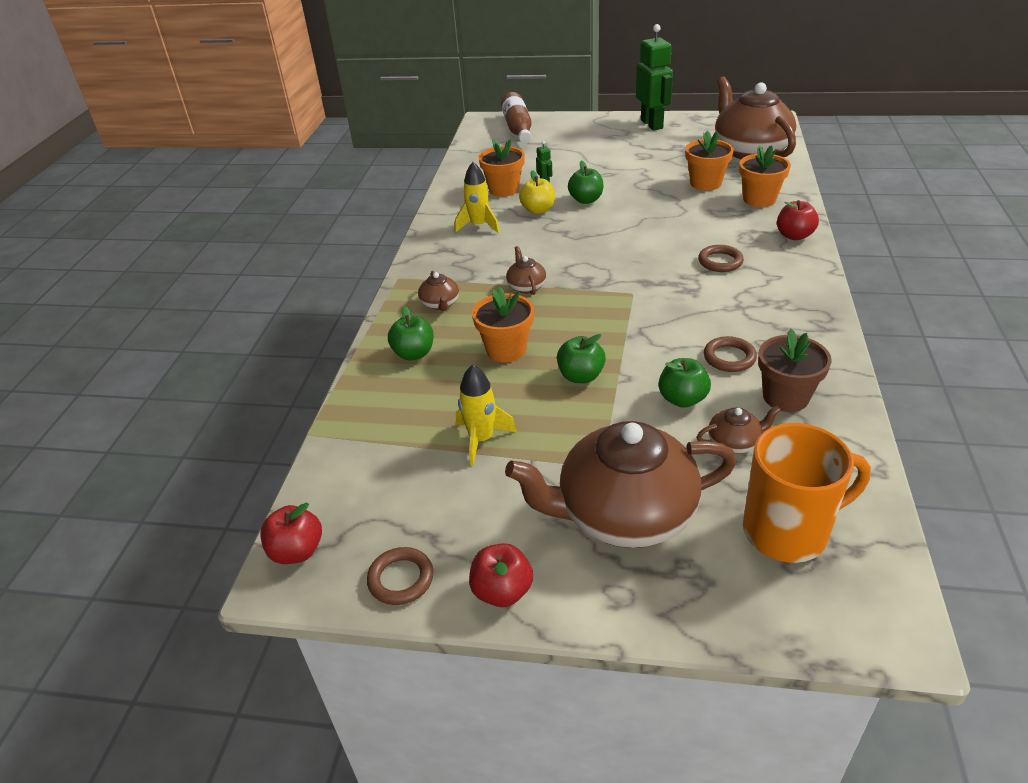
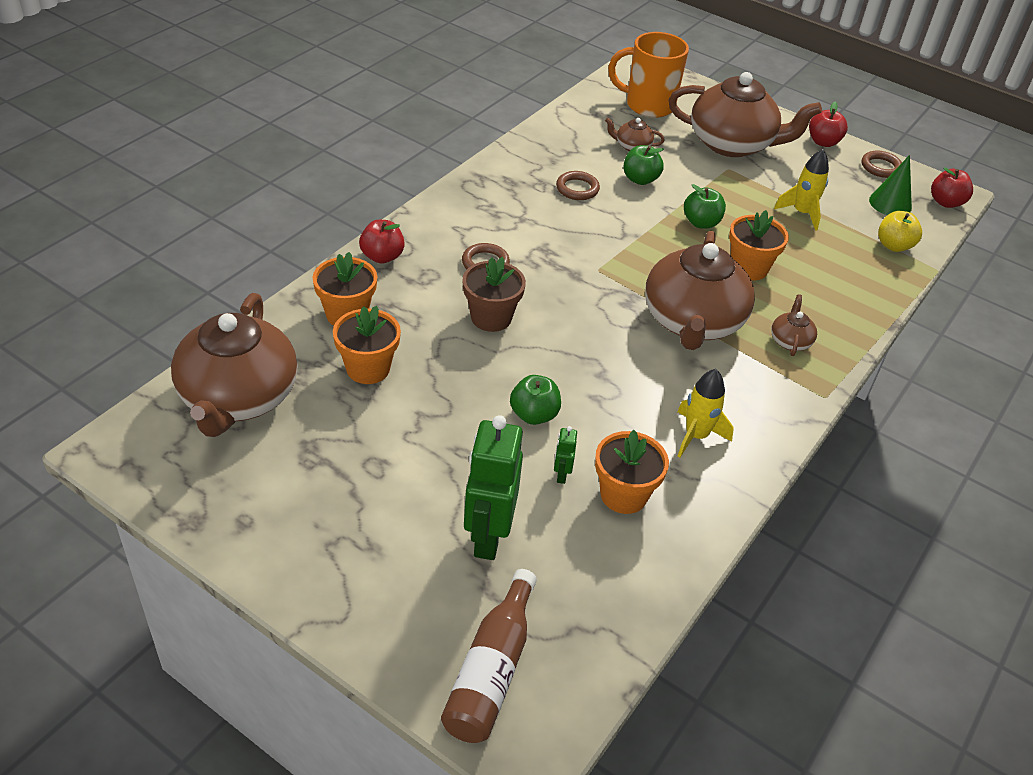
camera: 160 degrees left, 5 degrees up
green apple [388,306,434,361] -> none
brown teapot [506,246,546,295] -> brown teapot [645,231,755,350], size x2.41
yellow apple [519,170,555,214] -> yellow apple moved to [878,211,922,252]
green robot [636,24,673,131] -> green robot moved to [464,415,523,560]
brown flower pot [758,329,832,412] -> brown flower pot moved to [462,257,526,332]
none -> green cone [869,155,912,215]

